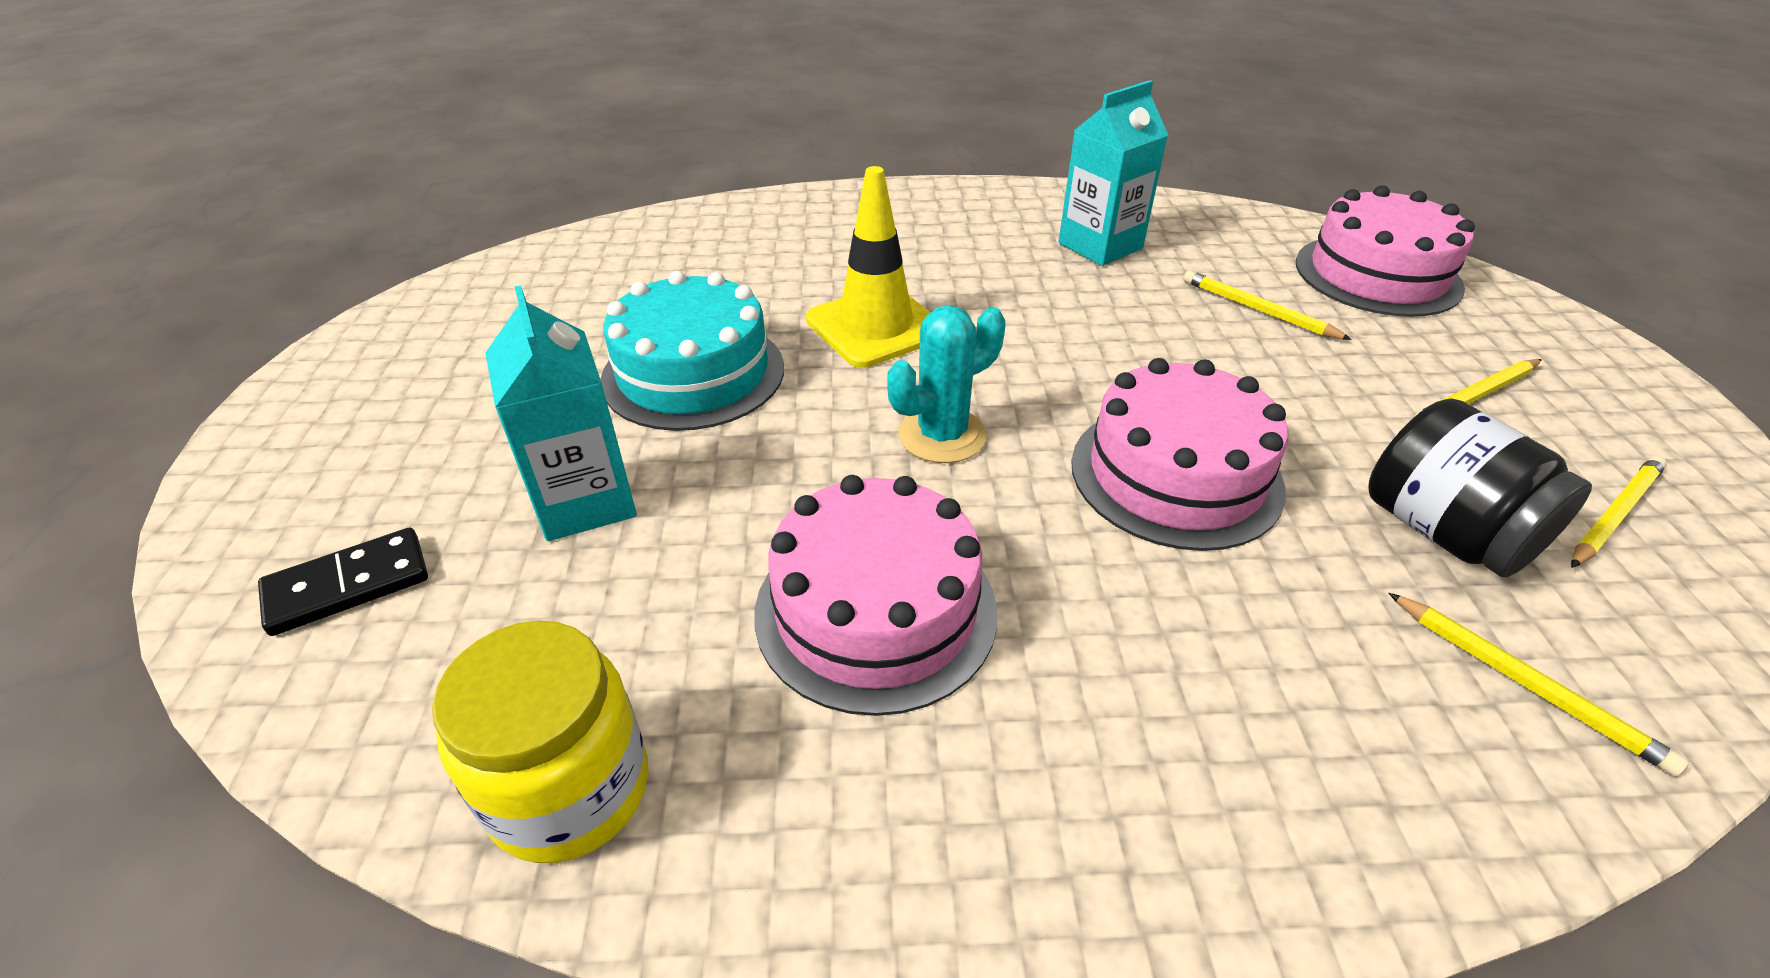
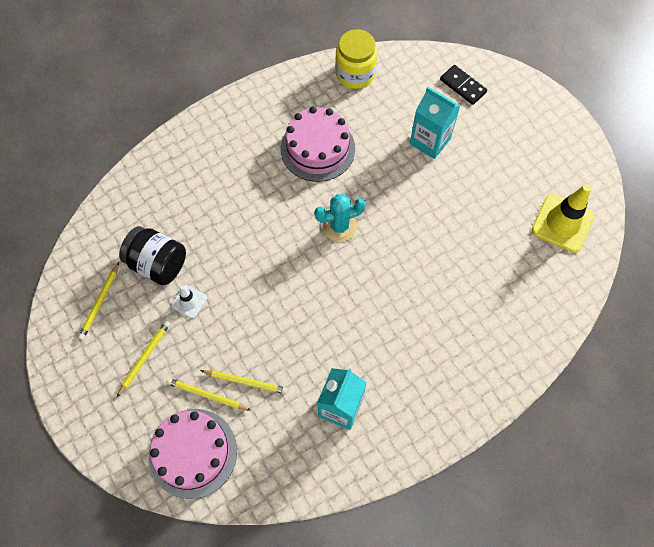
camera: 150 degrees right, 25 degrees up
black domino [258,528,428,636] -> black domino turned 75 degrees counterclockwise [440,65,487,105]
turquoise cake [600,271,784,431] -> none
yellow traffic cone [806,166,931,368] -> yellow traffic cone moved to [532,184,595,253]
turquoise cactus [887,305,1006,463] -> turquoise cactus turned 45 degrees clockwise [314,194,366,242]
pink cake [1071,358,1288,551] -> none
yellow pencil [1388,593,1689,776] -> yellow pencil moved to [166,378,251,410]
none -> white traffic cone [171,285,207,318]

